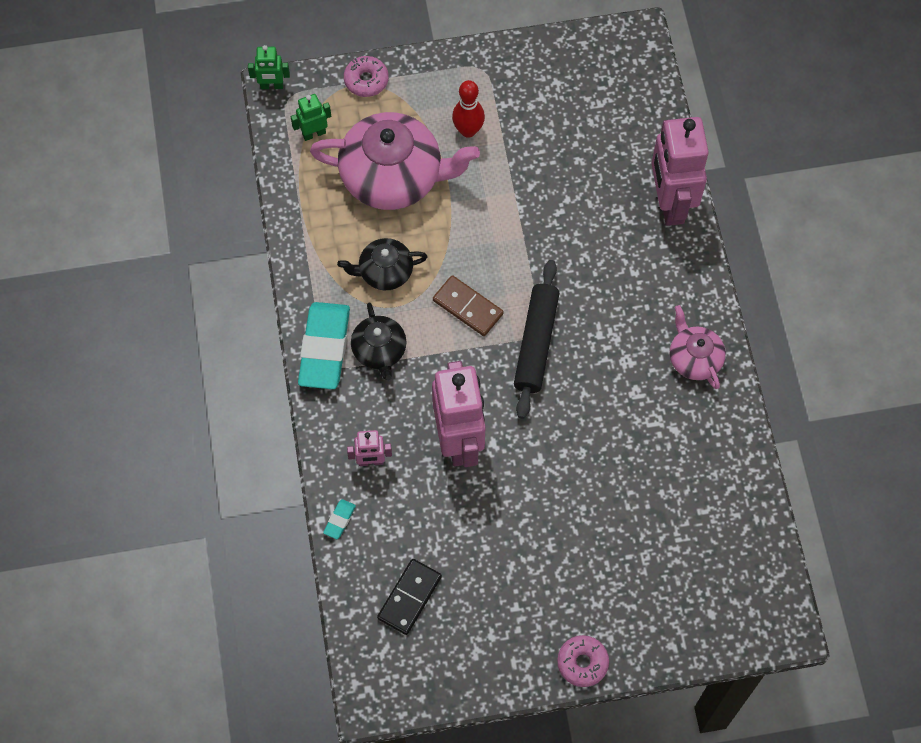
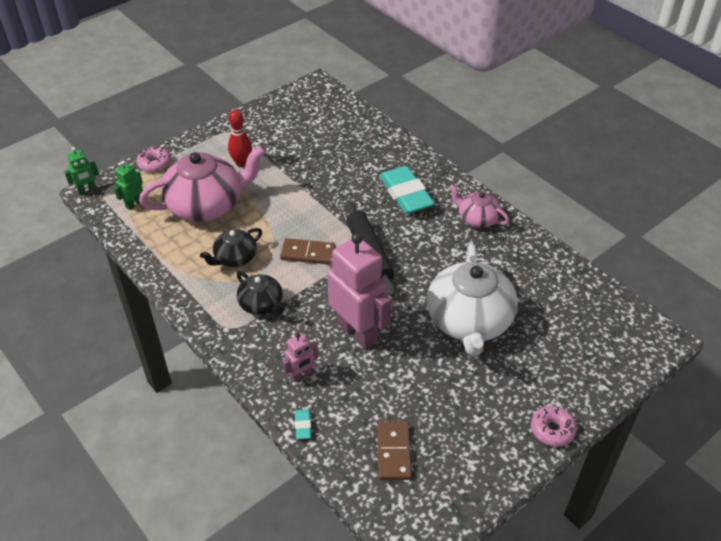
camera: 30 degrees left, 20 degrees down
turquoise eraser [298,302,350,389] -> turquoise eraser moved to [379,166,435,214]
black domino [377,559,442,635] -> brown domino [377,421,411,480]
pink robot [651,117,709,226] -> none
none -> white teapot [427,244,518,356]

